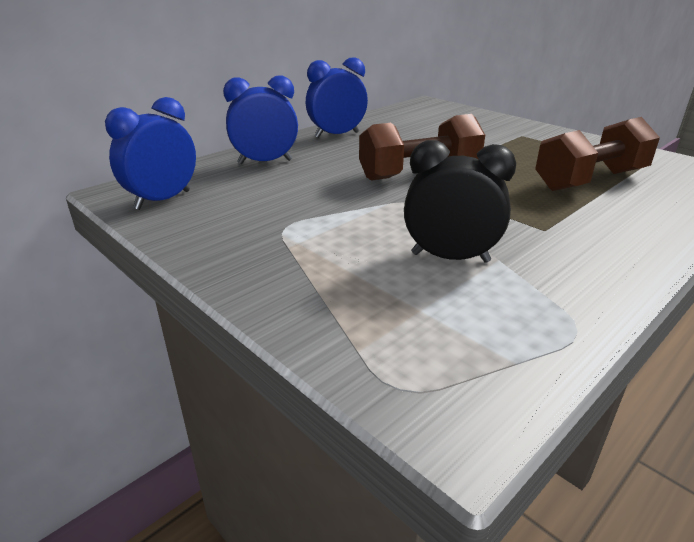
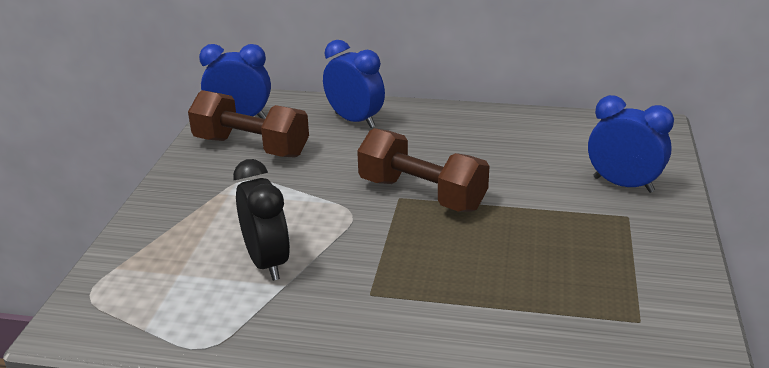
camera: 55 degrees right, 0 degrees up
blue clock [306,57,368,138] -> blue clock moved to [588,95,674,193]
brown dumbbell [535,117,660,191] -> brown dumbbell moved to [188,90,309,158]

